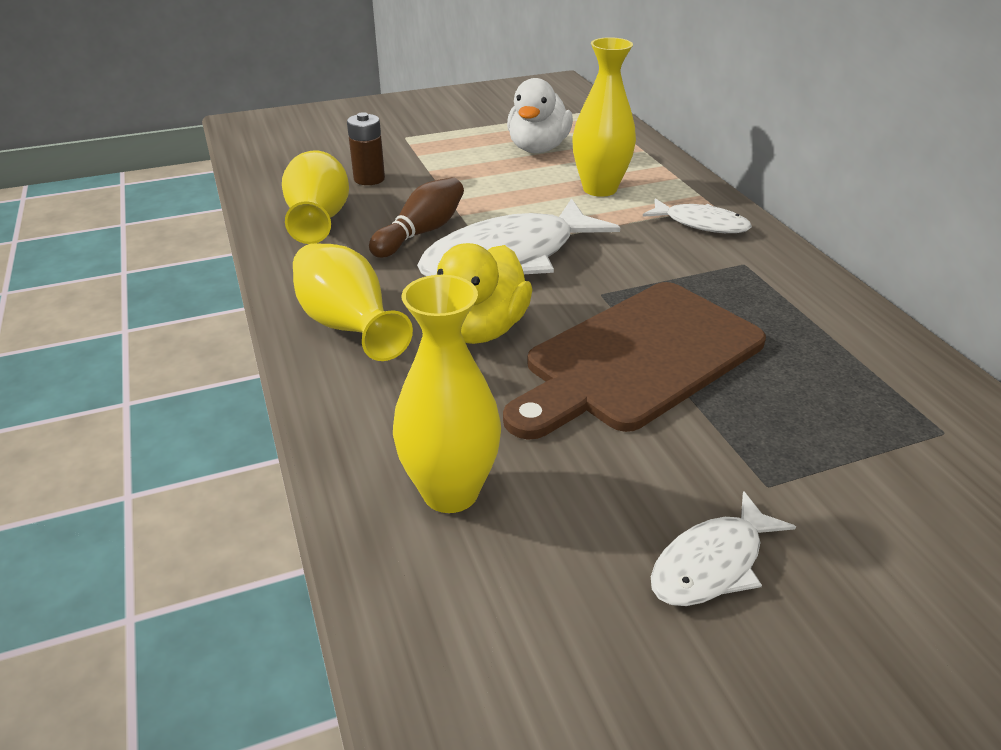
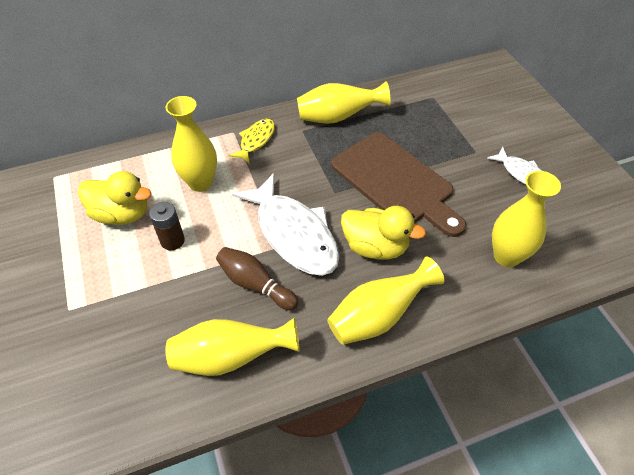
camera: 90 degrees left, 15 degrees up
brown battery [347,112,385,185] -> brown battery moved to [149,202,185,250]
white duck [507,78,573,153] -> yellow duck [78,171,152,225]
white fish [643,198,752,233] -> yellow fish [228,119,275,163]
none -> yellow vase [297,81,391,124]

